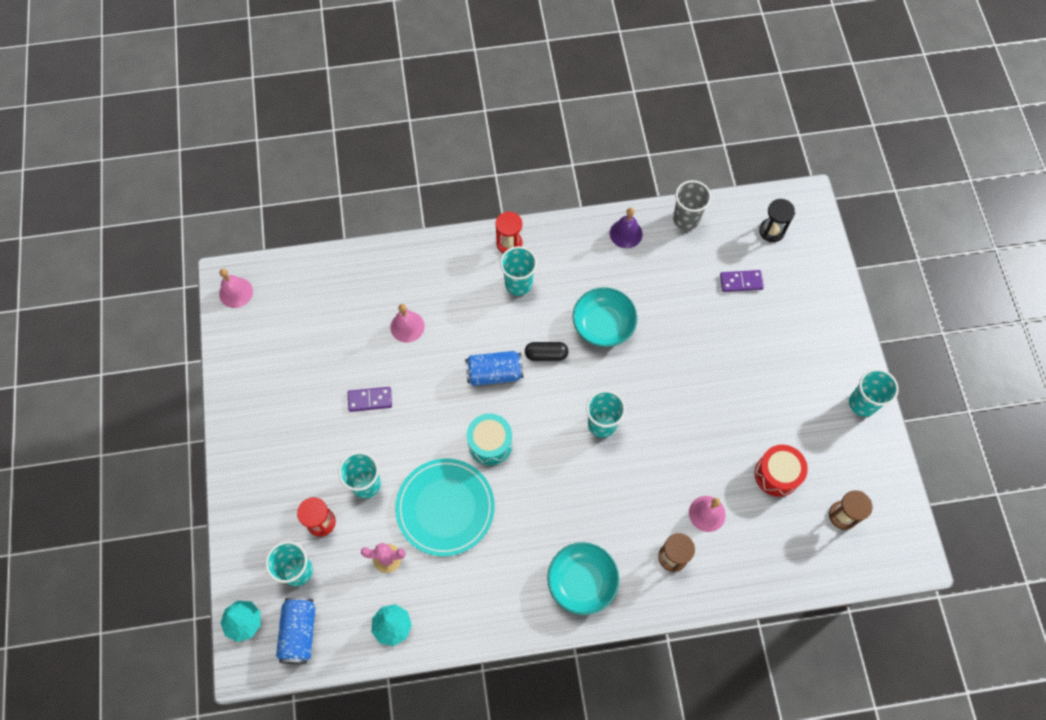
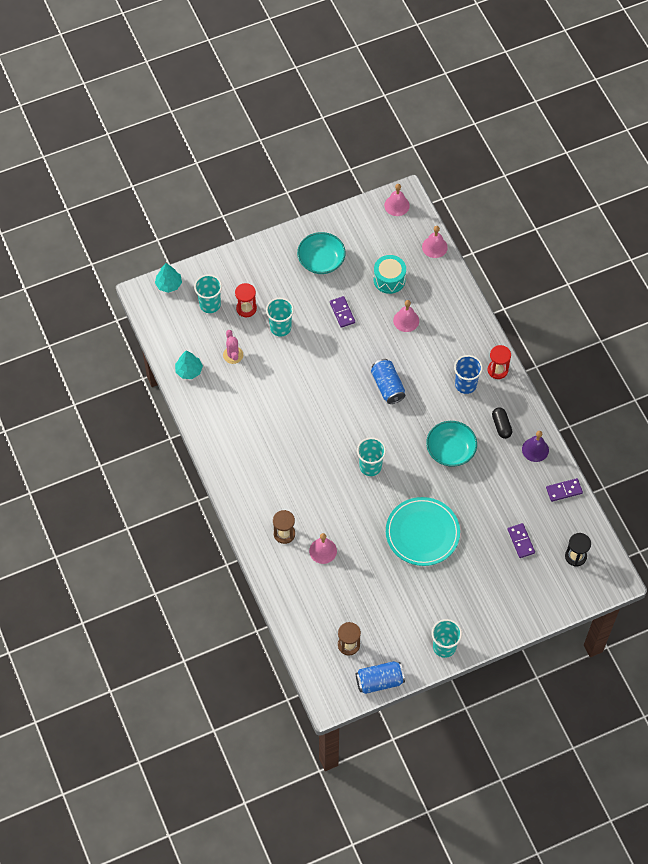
camera: 75 degrees right, 5 degrees down
blue can [276,597,315,664] -> blue can moved to [355,661,405,694]
turquoise plate [395,458,495,556] -> turquoise plate moved to [386,497,460,566]
turquoise drum [467,414,512,465] -> turquoise drum moved to [373,255,406,294]
turquoise cup [500,246,537,296] -> blue cup [454,355,483,394]
black capsule [525,342,568,361] -> black capsule moved to [492,407,512,439]
turquoise bowl [547,542,619,615] -> turquoise bowl moved to [297,232,346,274]
grey cup [673,180,711,230] -> purple domino [546,478,583,502]
red drum [755,445,808,497] -> none
none -> pink bell [422,226,448,258]

